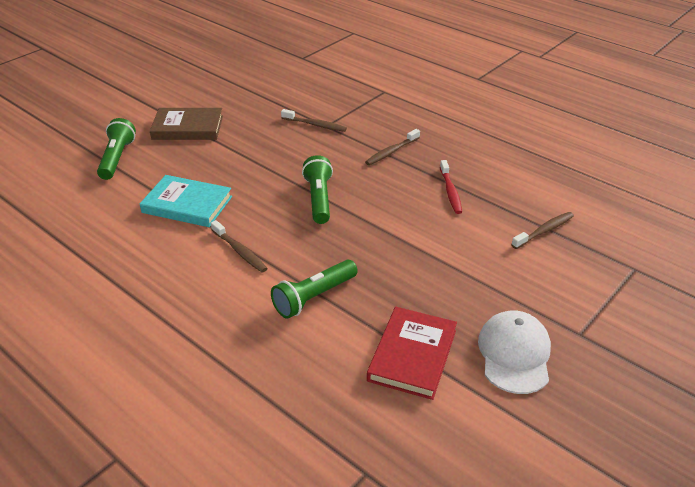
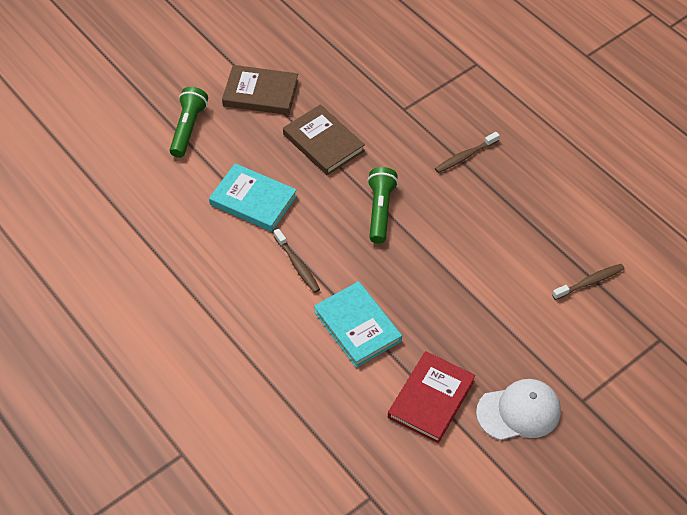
camera: 10 degrees right, 15 degrees up
green flashlight [271,260,358,319] -> turquoise book [314,281,402,368]
brown toothbrush [281,109,347,132] -> none
red toothbrush [440,160,462,214] -> none
white cap [478,310,551,394] -> white cap turned 60 degrees clockwise [476,379,561,440]
none -> brown book [283,104,365,176]

